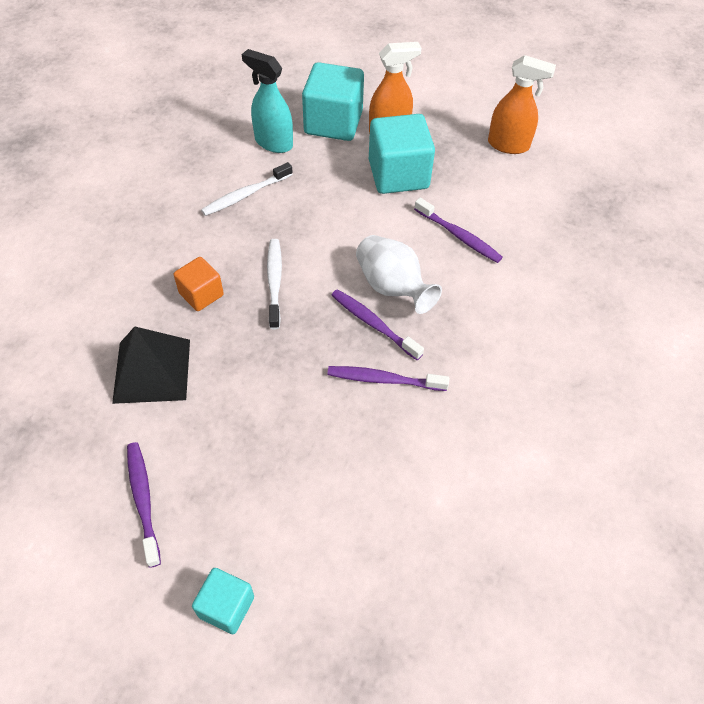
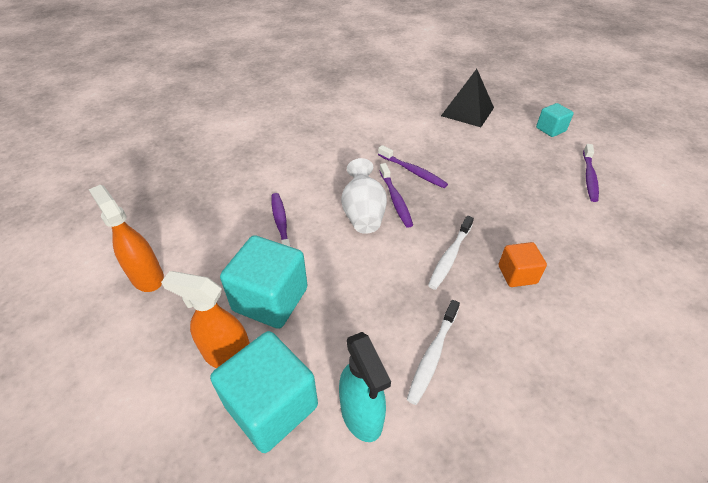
camera: 145 degrees left, 10 degrees down
black pyramid [112,327,190,404] -> black pyramid moved to [441,69,494,127]
white toothbrush [201,162,293,216] -> white toothbrush turned 120 degrees clockwise [407,300,460,405]

